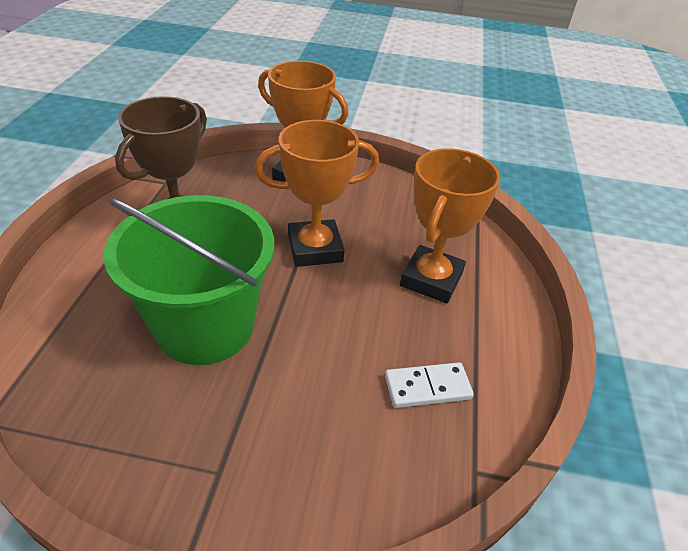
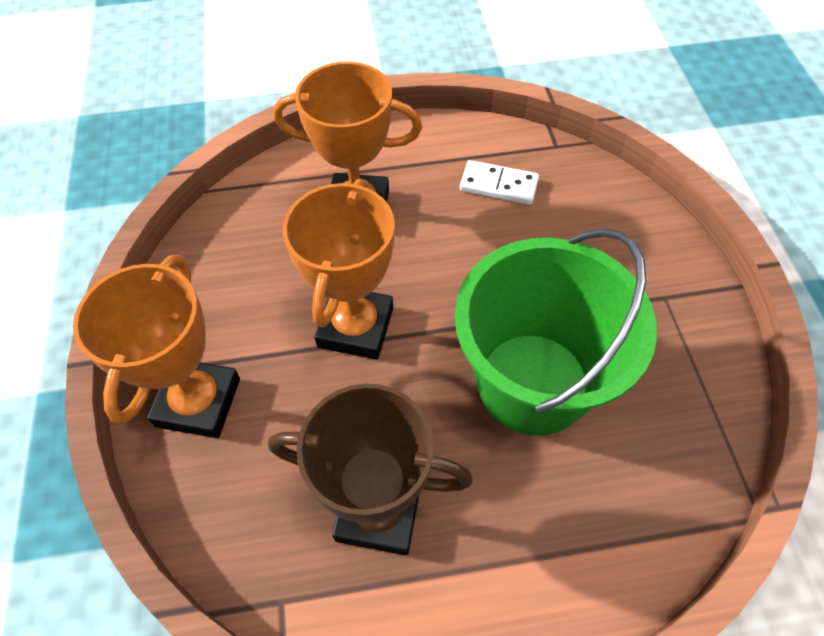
camera: 105 degrees left, 15 degrees up
orange trophy [254,120,379,267] -> orange trophy turned 45 degrees clockwise [283,179,395,360]
white domino [385,362,474,408] -> white domino turned 45 degrees counterclockwise [460,160,539,205]

